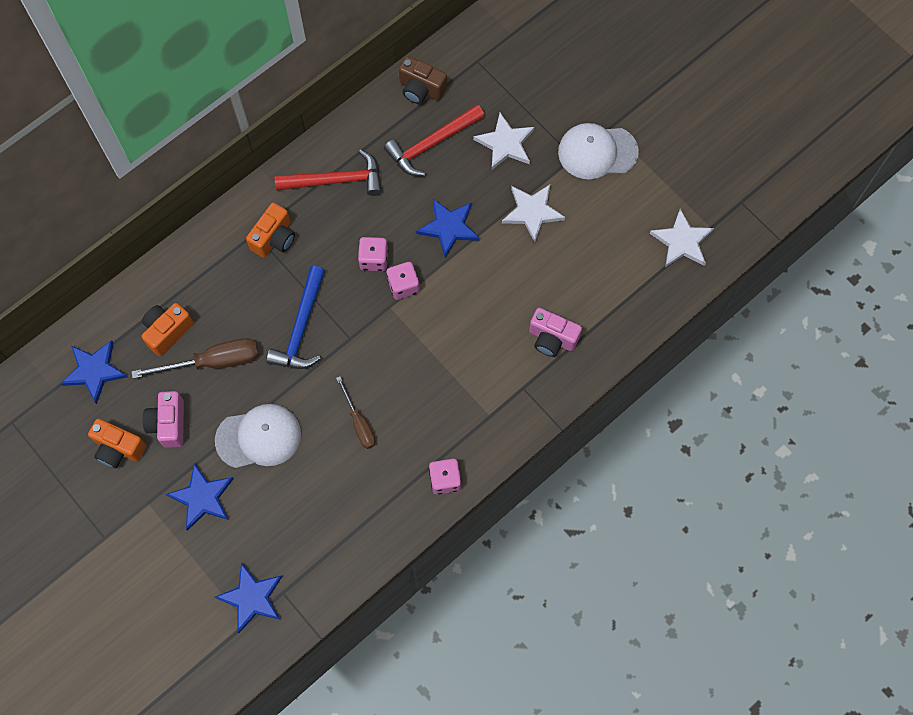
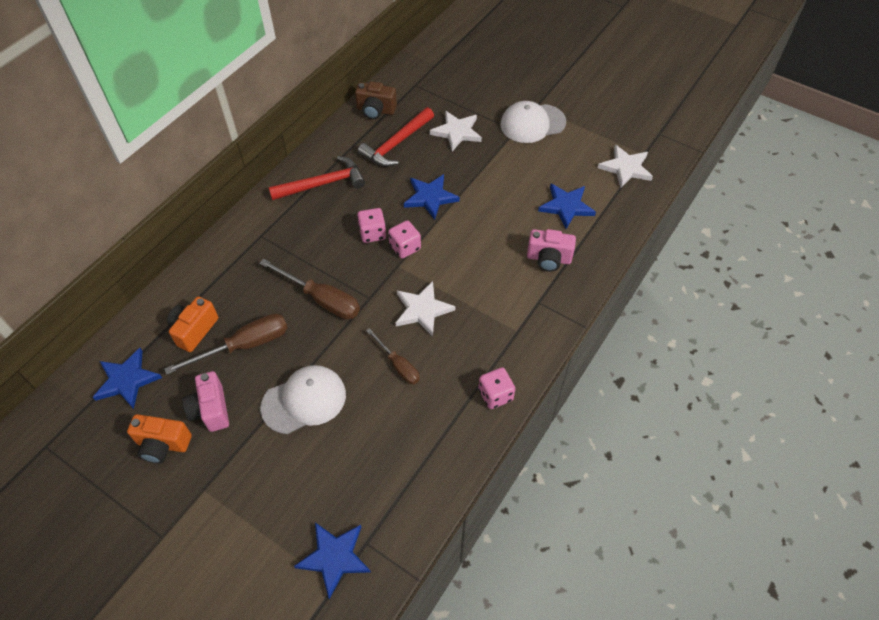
camera: 15 degrees left, 15 degrees down
blue star [166,463,233,531] -> blue star moved to [538,184,596,229]
orange camera [246,203,295,258] -> none
blue hammer [266,266,325,369] -> brown screwdriver [259,259,360,319]
white star [502,185,565,242] -> white star moved to [396,281,455,336]

